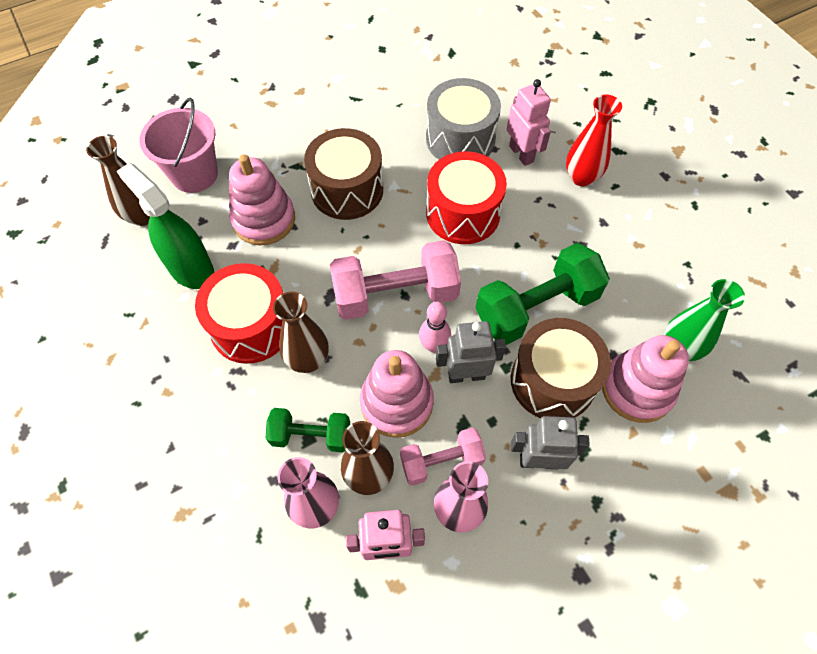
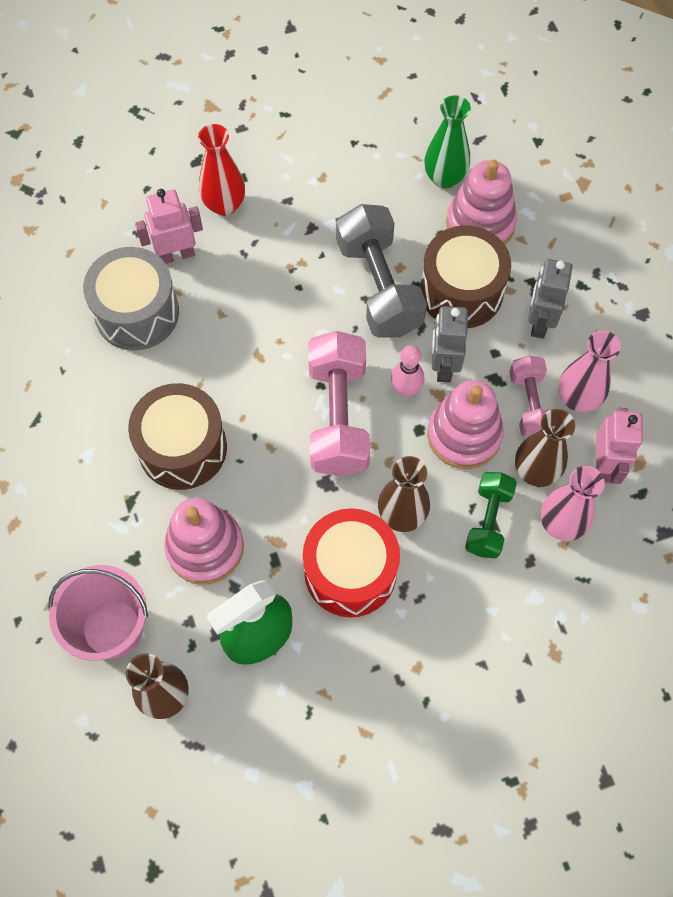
camera: 80 degrees left, 5 degrees up
red drum [426,151,507,244] -> none
green dumbbell [476,243,610,345] -> grey dumbbell [336,204,427,338]

